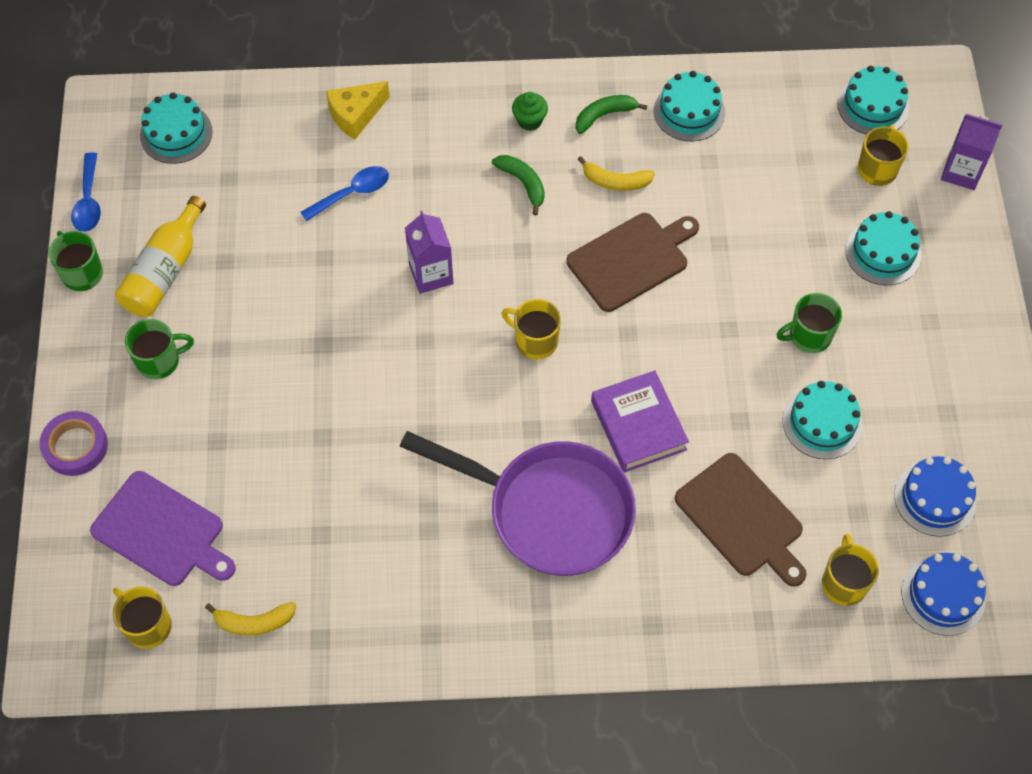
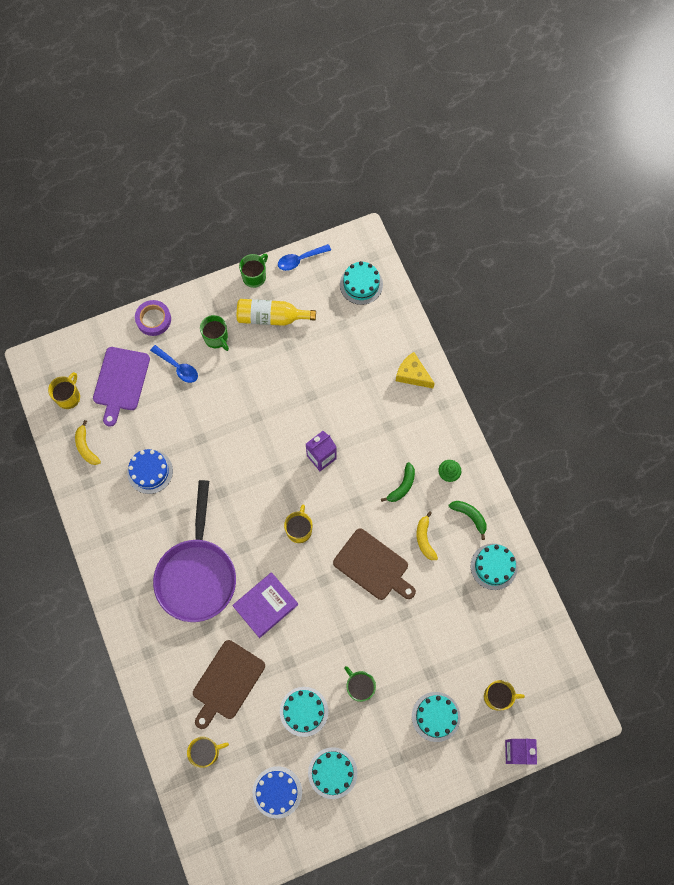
camera: 70 degrees right, 10 degrees up
blue spoon [301,166,389,221] -> blue spoon moved to [150,345,198,383]
turquoise cake [837,66,909,134] -> turquoise cake moved to [308,747,358,799]
blue cake [902,553,986,636] -> blue cake moved to [127,449,173,494]

